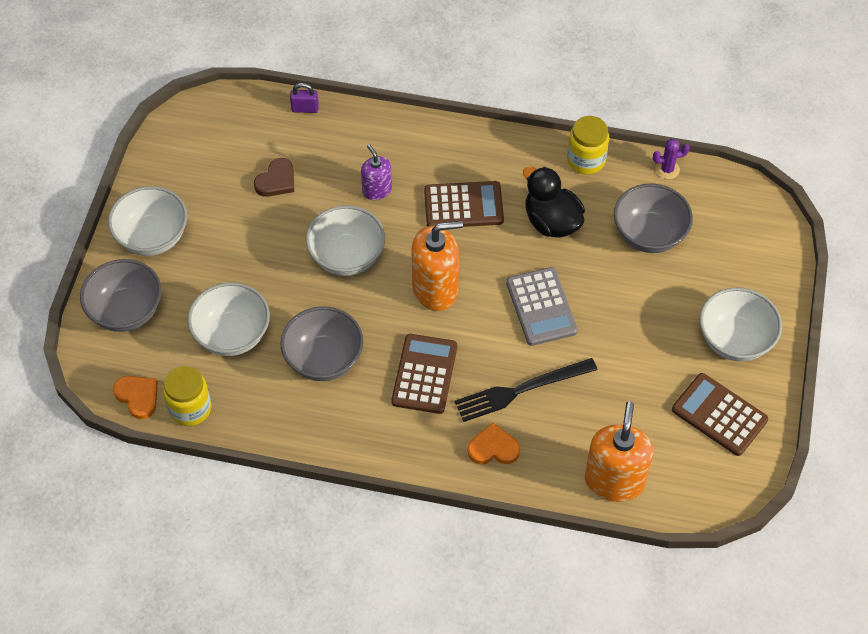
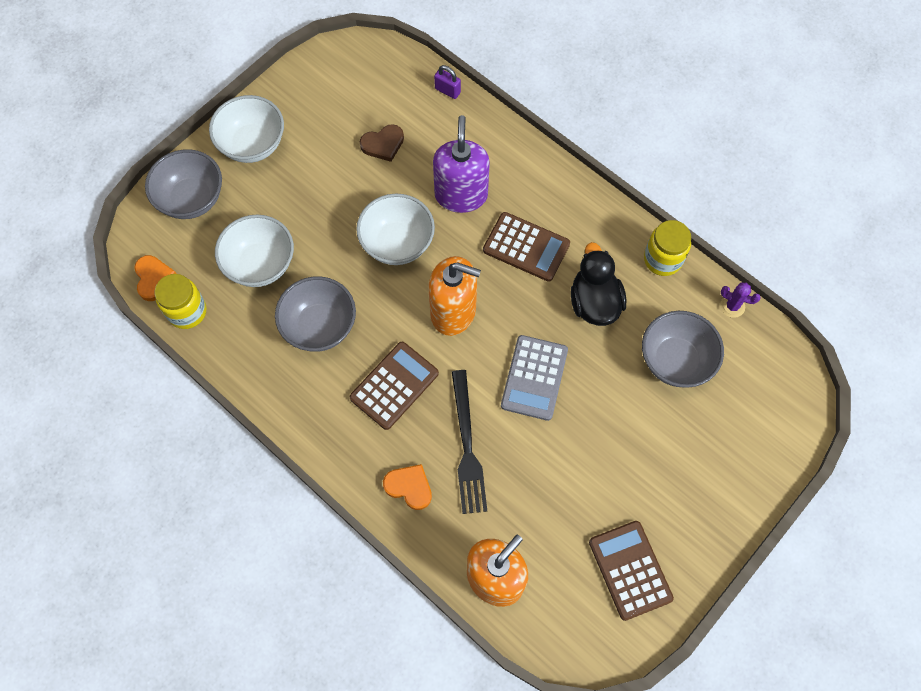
camera: 30 degrees right, 10 degrees up
purple soap dispenser [361,144,392,200] -> purple soap dispenser [433,115,490,213], size x1.77
black fork [455,358,597,422] -> black fork turned 105 degrees counterclockwise [452,370,487,514]
white bowl [700,287,782,361] -> none

